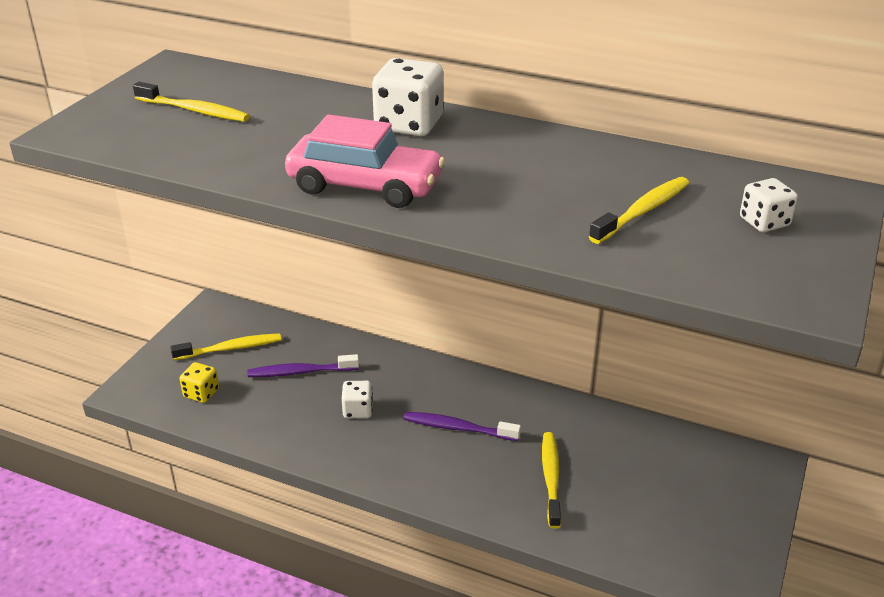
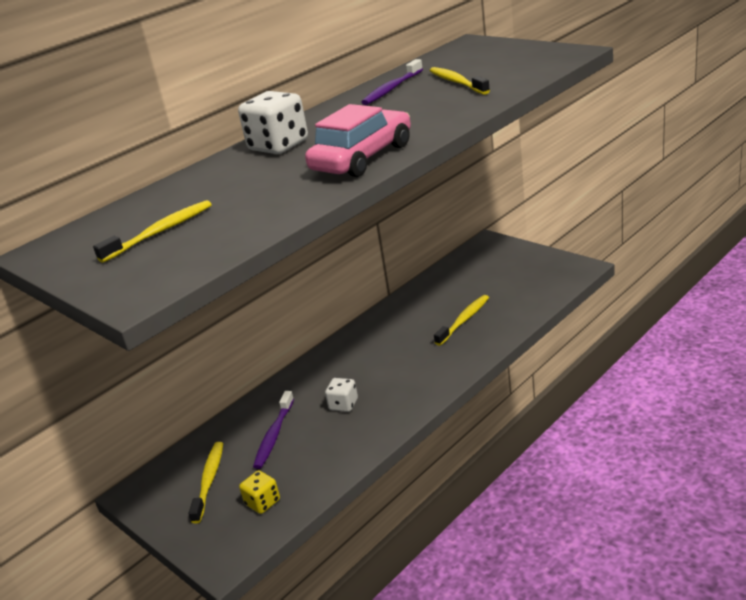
camera: 65 degrees left, 5 degrees down
purple toothbrush [403,412,521,441] -> purple toothbrush moved to [361,59,423,105]
yellow toothbrush [542,432,561,529] -> yellow toothbrush turned 105 degrees clockwise [434,295,489,346]
white dice [740,178,798,232] -> none

